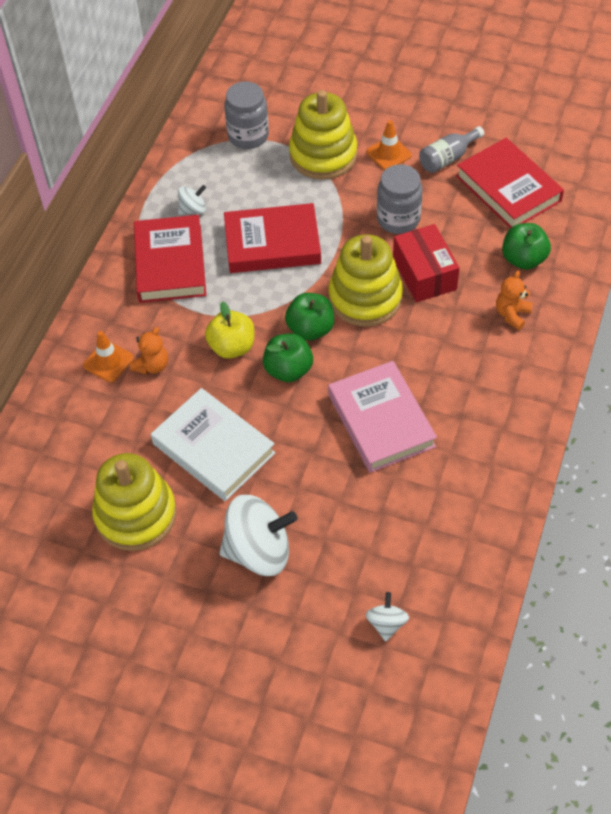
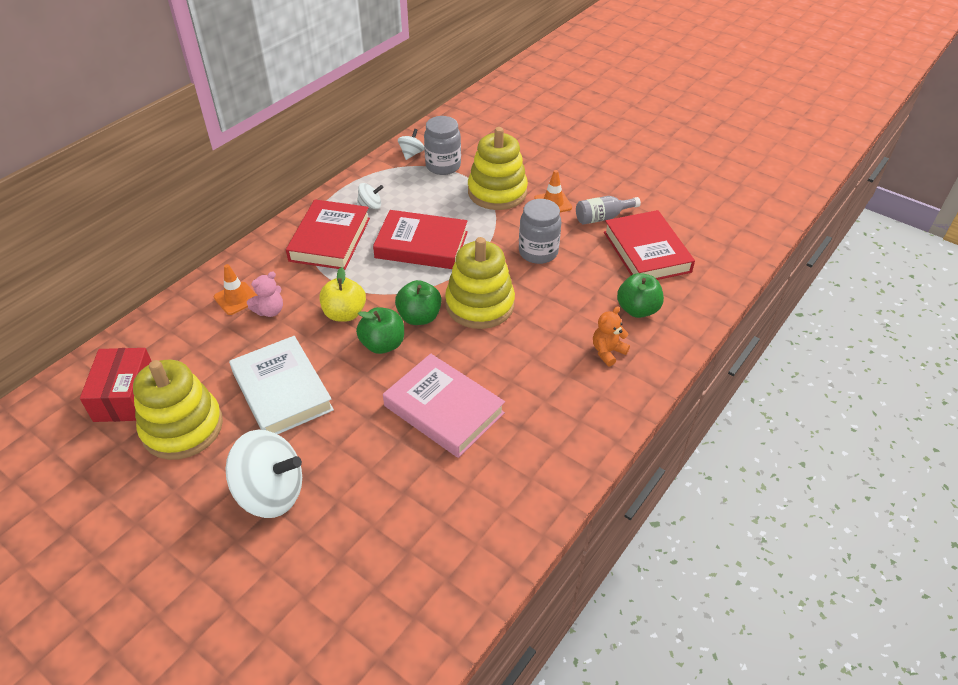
camera: 15 degrees right, 10 degrees down
orange teddy bear [130,327,168,375] -> pink teddy bear [247,271,283,317]
pink book [328,361,437,473] -> pink book turned 45 degrees counterclockwise [383,354,505,458]
white spinning top [365,592,409,641] -> white spinning top moved to [398,129,424,160]
red box [393,224,460,303] -> red box moved to [80,348,151,422]

